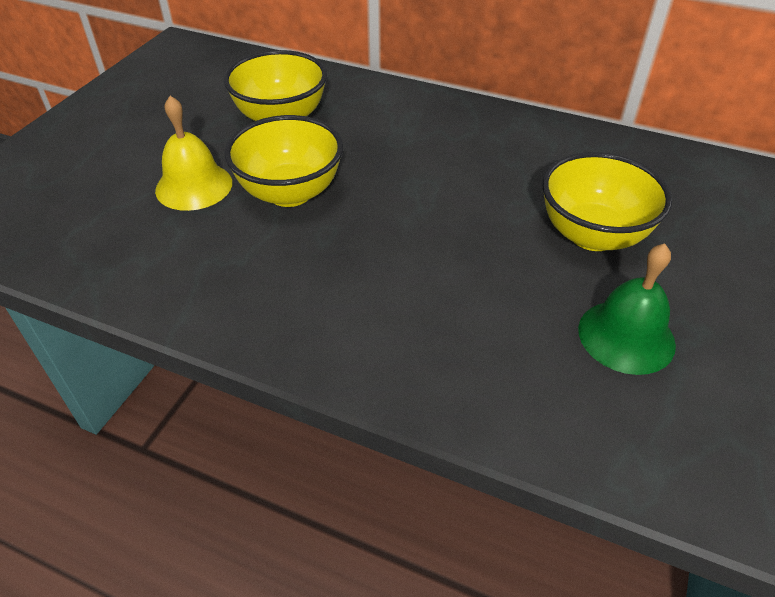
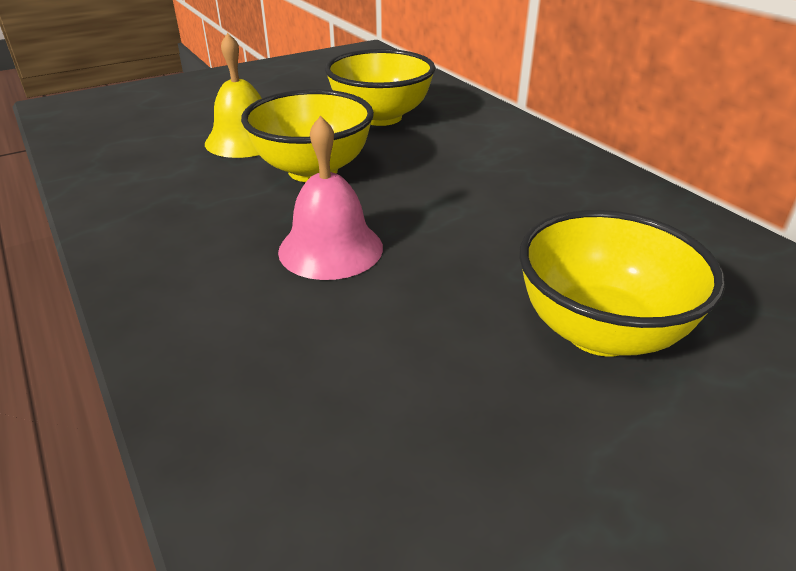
camera: 35 degrees right, 10 degrees down
green bell [578,244,676,375] -> none
none -> pink bell [278,116,383,280]

